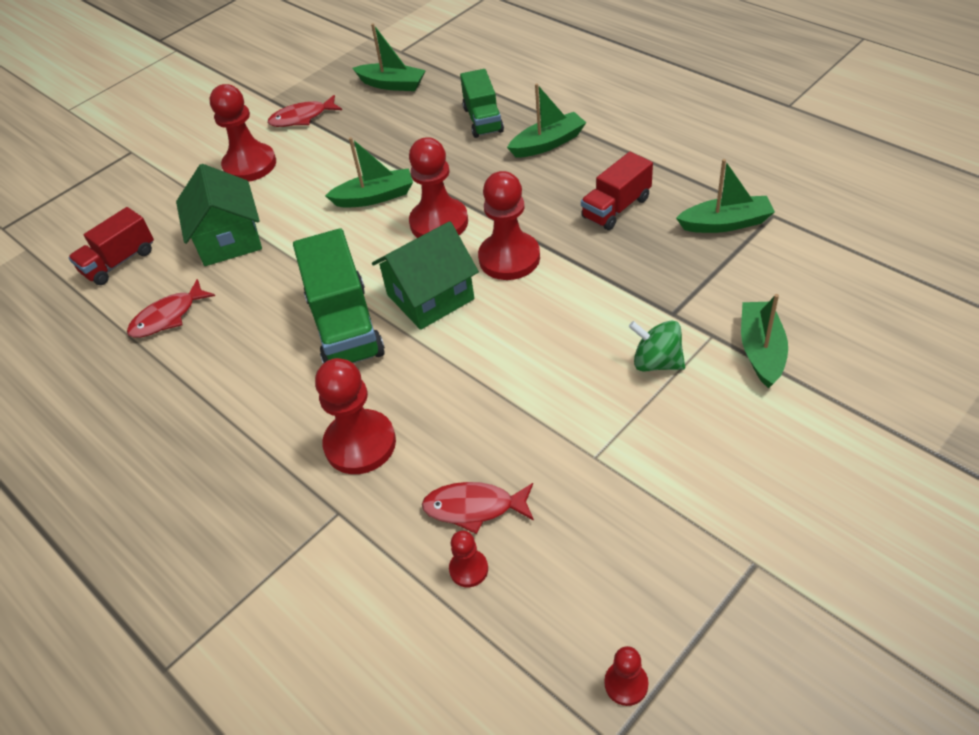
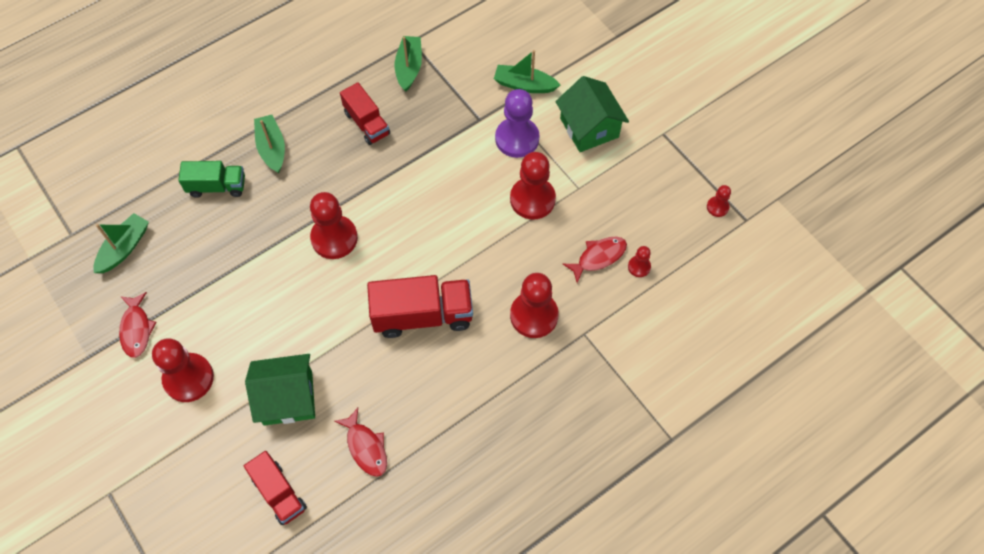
camera: 85 degrees left, 15 degrees up
green truck [293,228,385,364] -> red truck [367,275,473,338]
green boat [325,137,413,208] -> none
green house [372,221,479,330] -> green house moved to [556,76,629,152]
red fish [422,482,534,534] -> red fish turned 135 degrees counterclockwise [563,237,627,283]
red pawn [478,171,540,280] -> red pawn moved to [510,152,556,219]
green spinning top [629,321,685,372] -> purple pawn [495,89,539,158]

